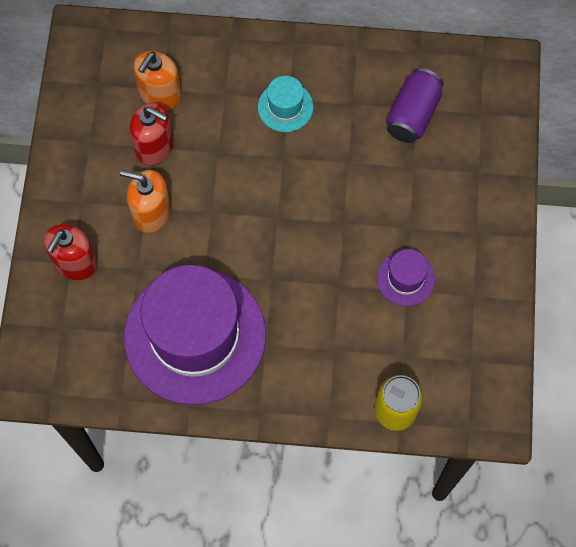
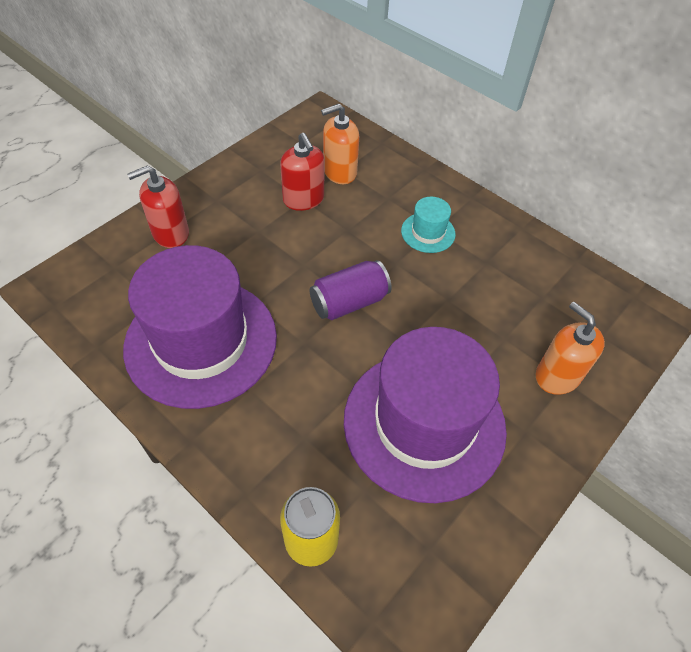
camera: 35 degrees right, 15 degrees down
orange soap dispenser [120,170,171,233] -> orange soap dispenser moved to [535,302,605,395]
purple hat [377,249,435,306] -> purple hat [344,327,507,503], size x2.40
purple can [386,68,444,143] -> purple can moved to [310,260,391,320]

